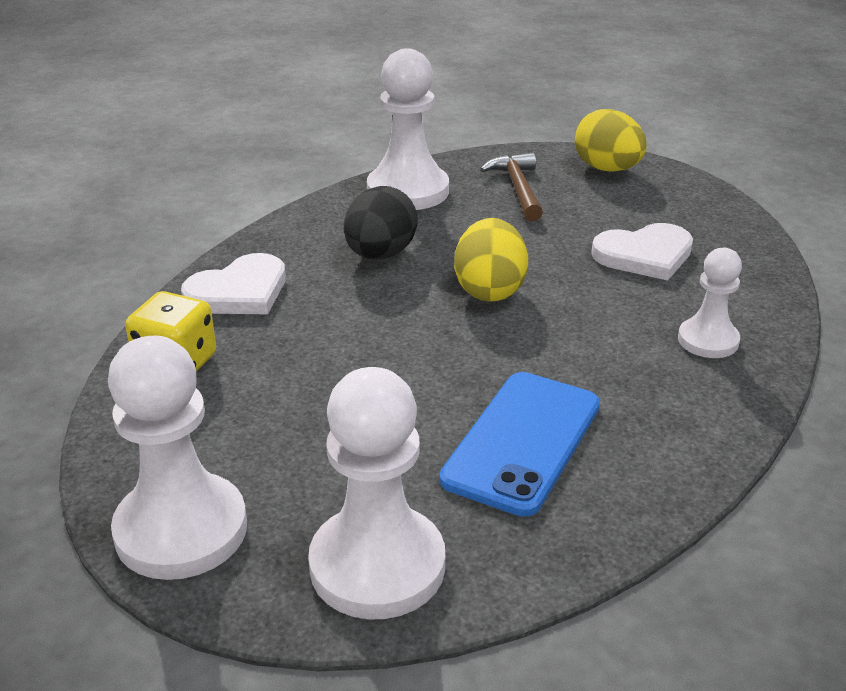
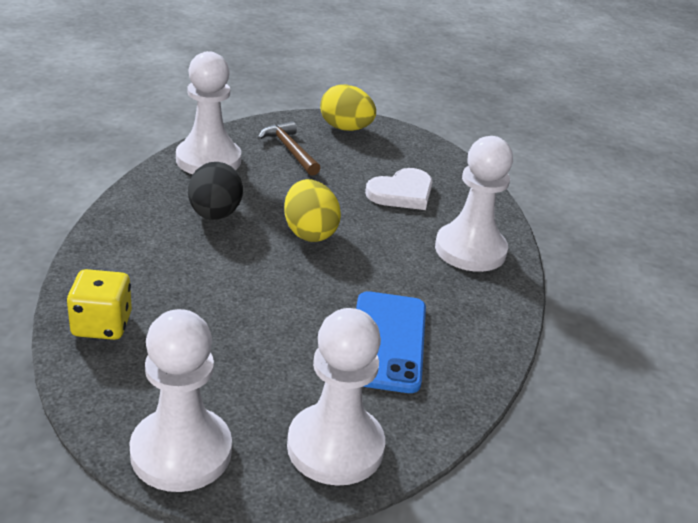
camera: 25 degrees left, 0 degrees up
white heart [181,253,286,314] -> none
white pawn [678,248,742,358] -> white pawn [435,136,513,272], size x1.74

